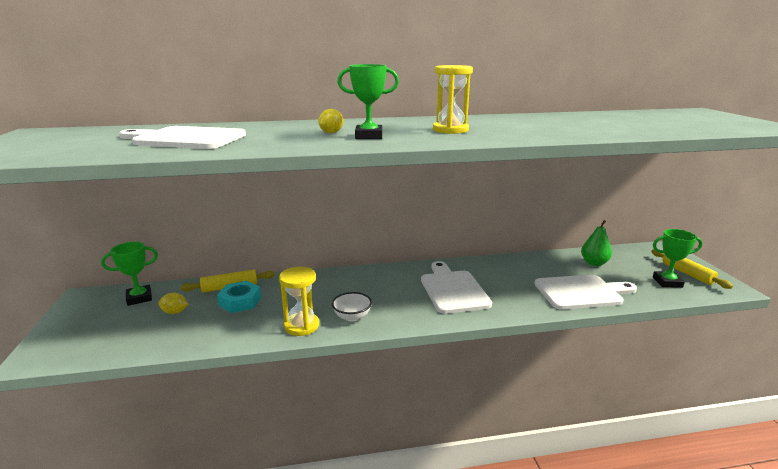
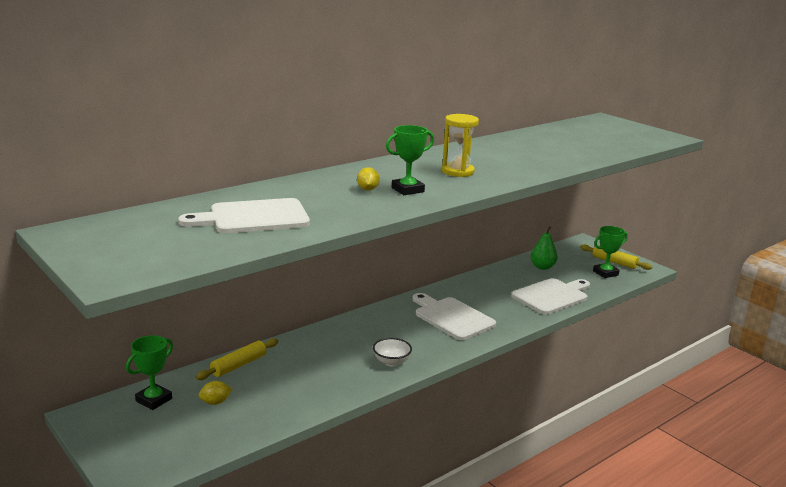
camera: 30 degrees left, 0 degrees up
turquoise nut [217,281,261,313] -> none
yellow hourglass [279,267,319,336] -> none

